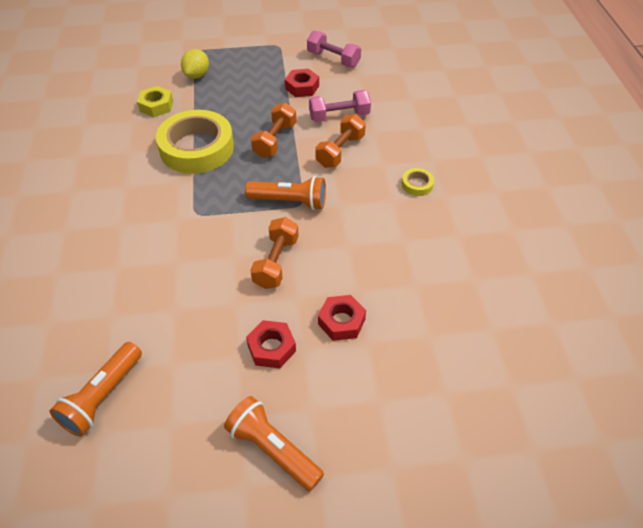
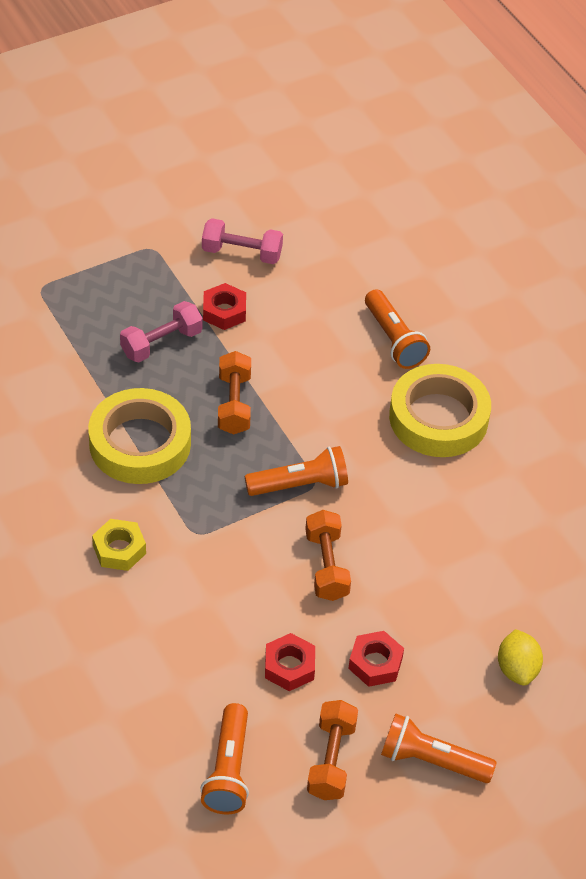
camera: 25 degrees left, 0 degrees up
yellow nut [137,86,173,117] -> yellow nut moved to [92,519,146,571]
yellow lemon [181,49,209,79] -> yellow lemon moved to [498,629,543,686]
pink dumbbell [309,90,371,122] -> pink dumbbell moved to [120,301,203,362]
orange dumbbell [315,114,366,168] -> orange dumbbell moved to [307,700,358,800]
red nut [318,295,366,341] -> red nut moved to [265,633,315,691]
yellow tape [402,168,434,196] -> yellow tape [389,364,491,457], size x2.47
none -> orange flashlight [365,289,430,369]

